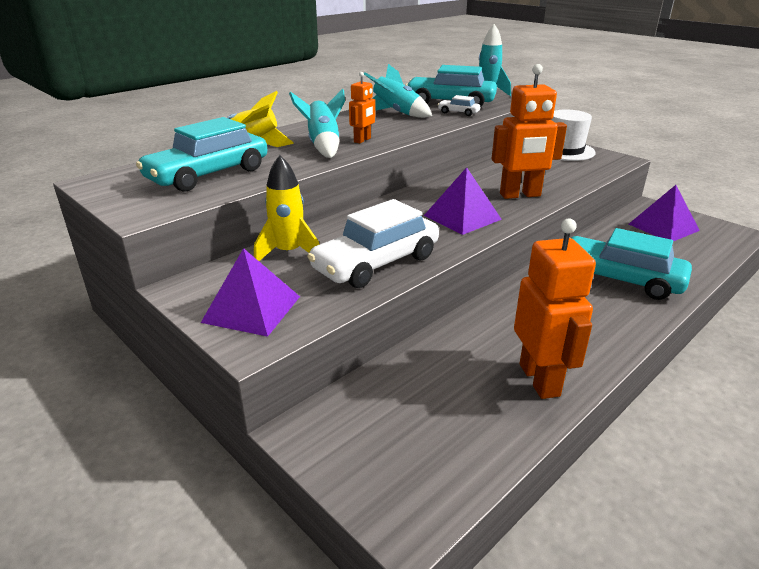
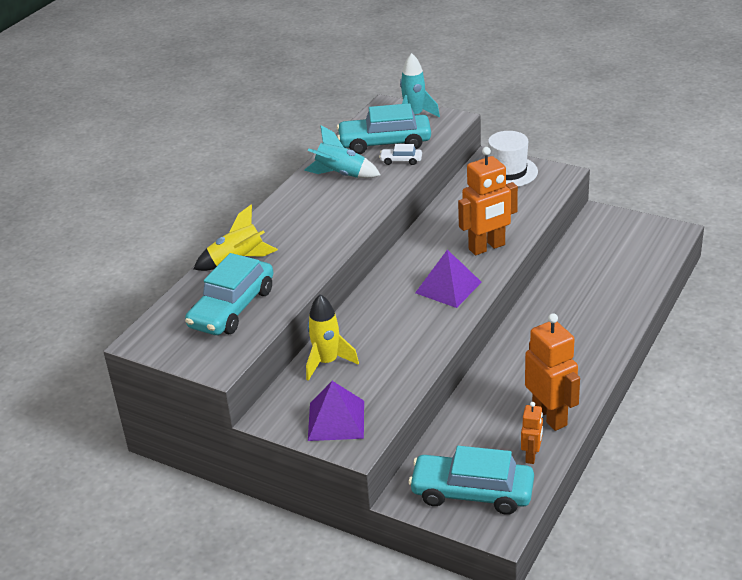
camera: 15 degrees left, 5 degrees up
turquoise rocket [289,89,345,158] -> none
white car [307,199,439,288] -> none
orange robot [349,72,375,143] -> orange robot moved to [521,402,543,464]
turquoise car [571,228,692,300] -> turquoise car moved to [409,446,534,515]
purple pyramid [629,185,700,241] -> none

